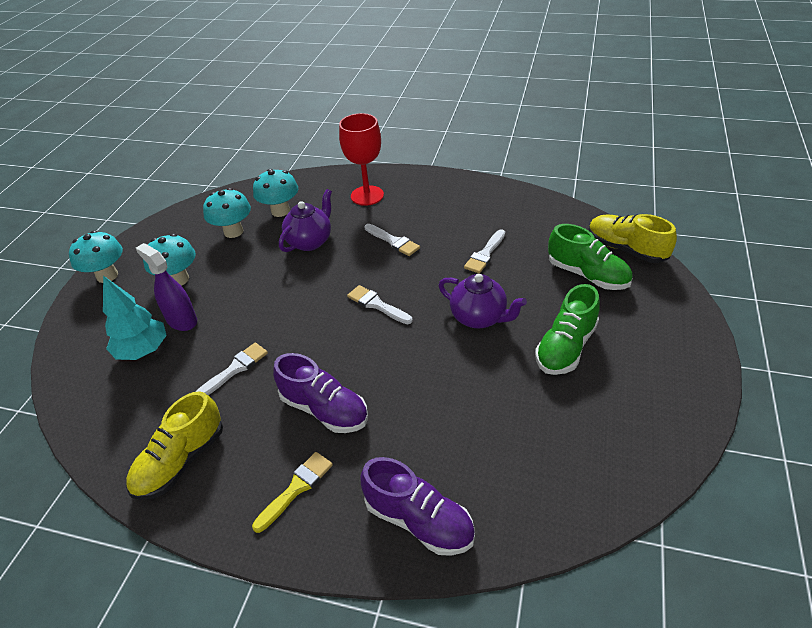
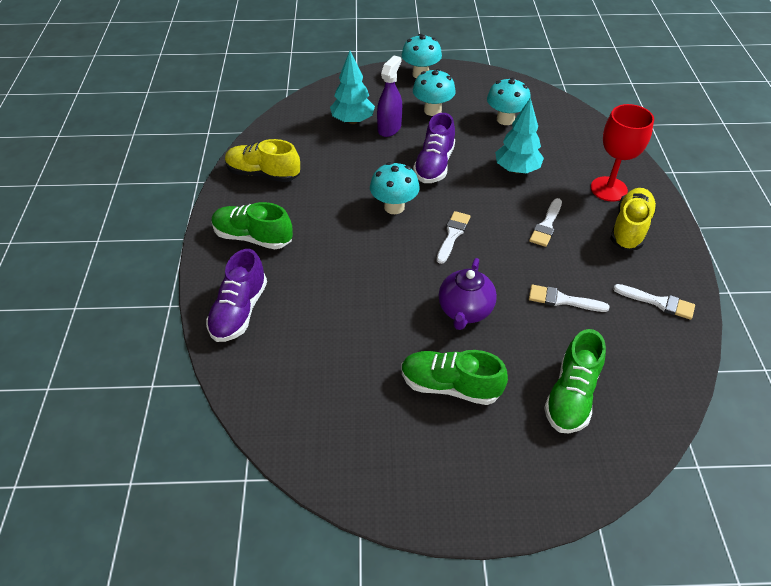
camera: 70 degrees right, 5 degrees up
white brush [196,343,268,395] -> white brush moved to [613,284,695,320]
yellow brush [252,452,333,533] -> green shoe [211,202,293,249]
turquoise mushroom [253,169,298,217] -> turquoise mushroom moved to [370,162,420,214]
purple shoe [273,353,368,433] -> purple shoe moved to [413,113,455,183]
purple teapot [279,189,332,252] -> turquoise tree [495,98,544,174]
yellow shoe [588,214,677,263] -> yellow shoe moved to [610,188,657,250]

